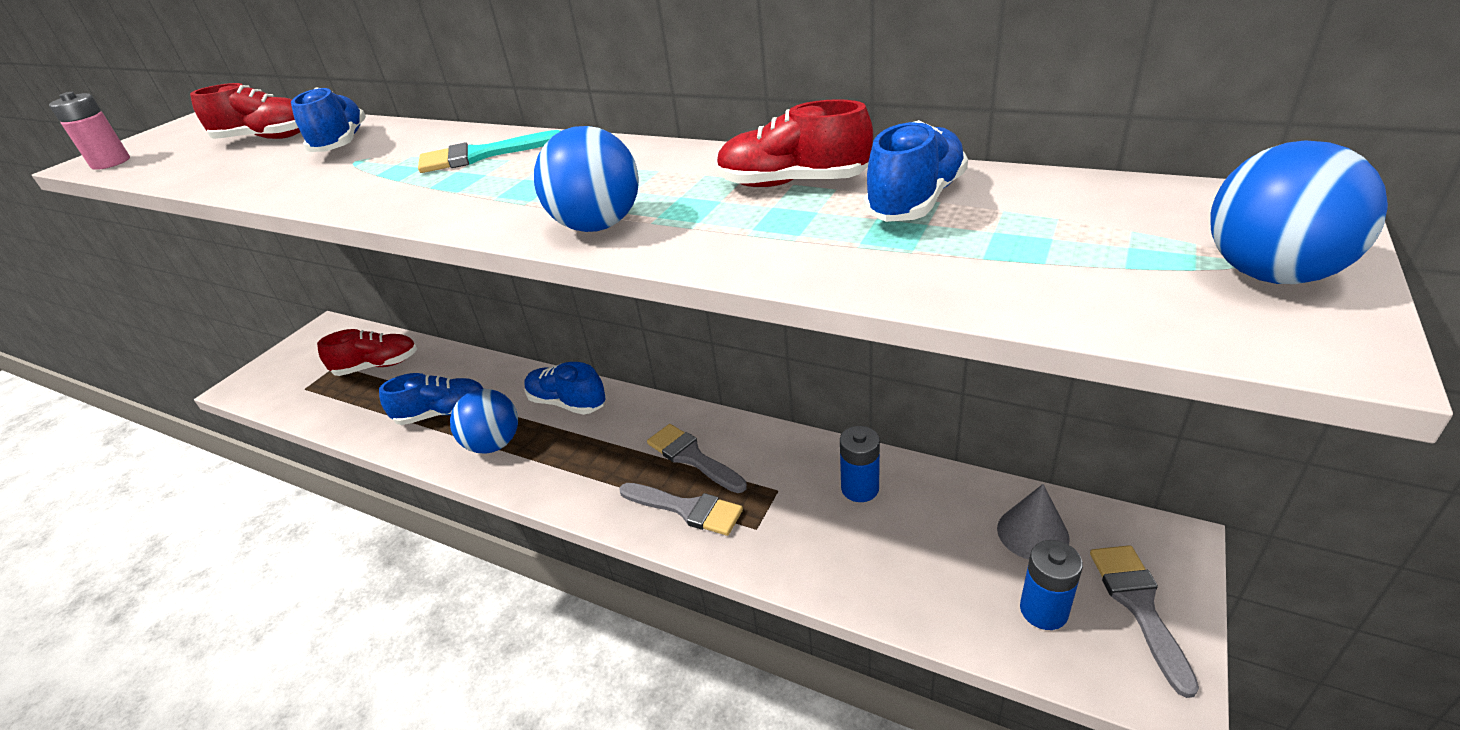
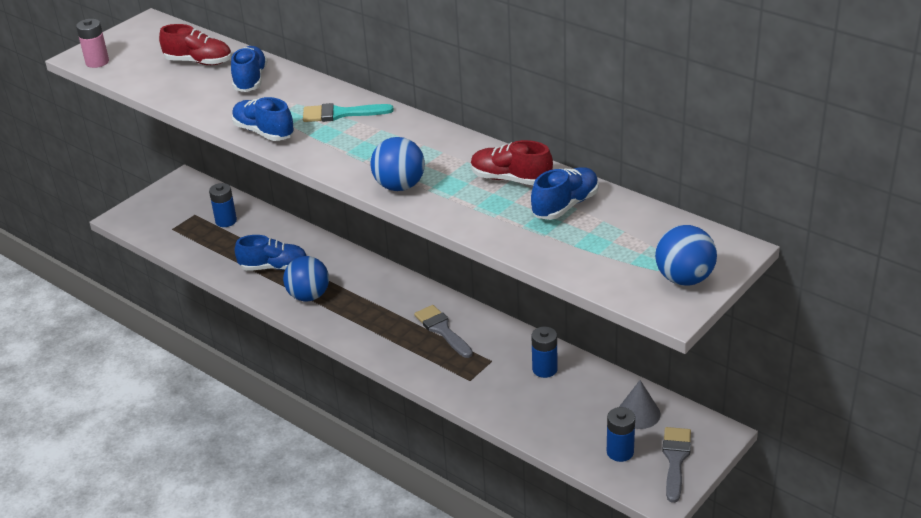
camera: 10 degrees right, 0 degrees up
red shoe [317,329,417,376] -> blue battery [209,183,237,227]
blue shoe [525,362,606,415] -> blue shoe moved to [232,97,294,141]
grey brush [619,483,743,536] -> none

